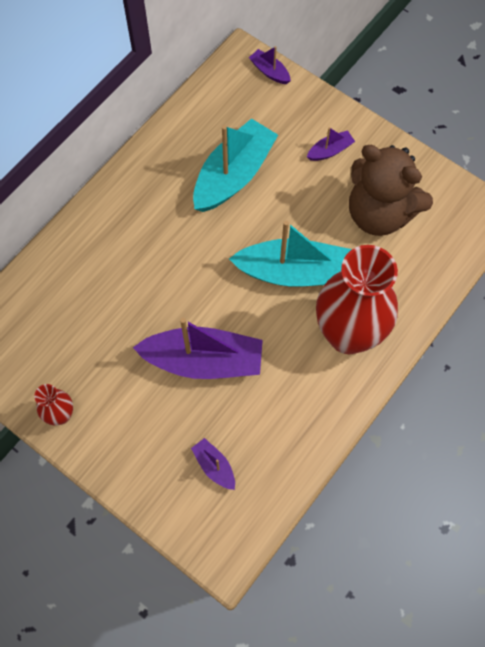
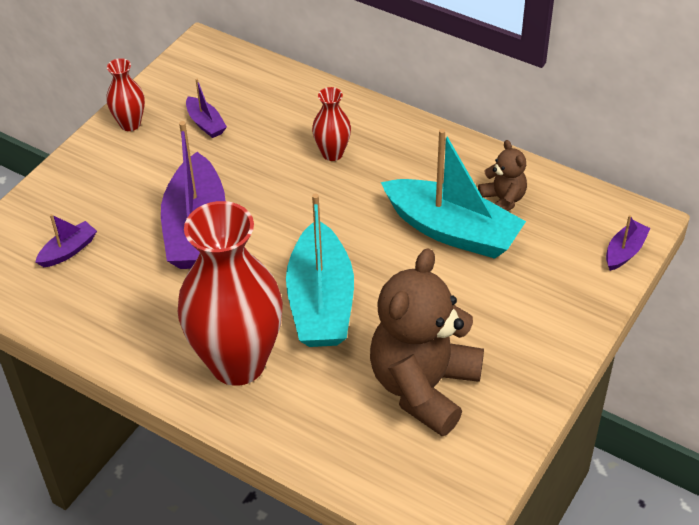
camera: 85 degrees right, 20 degrees down
purple boat [307,127,355,161] -> purple boat moved to [186,79,227,138]
none -> red vase [312,87,351,161]
none -> brown teddy bear [478,140,527,211]

